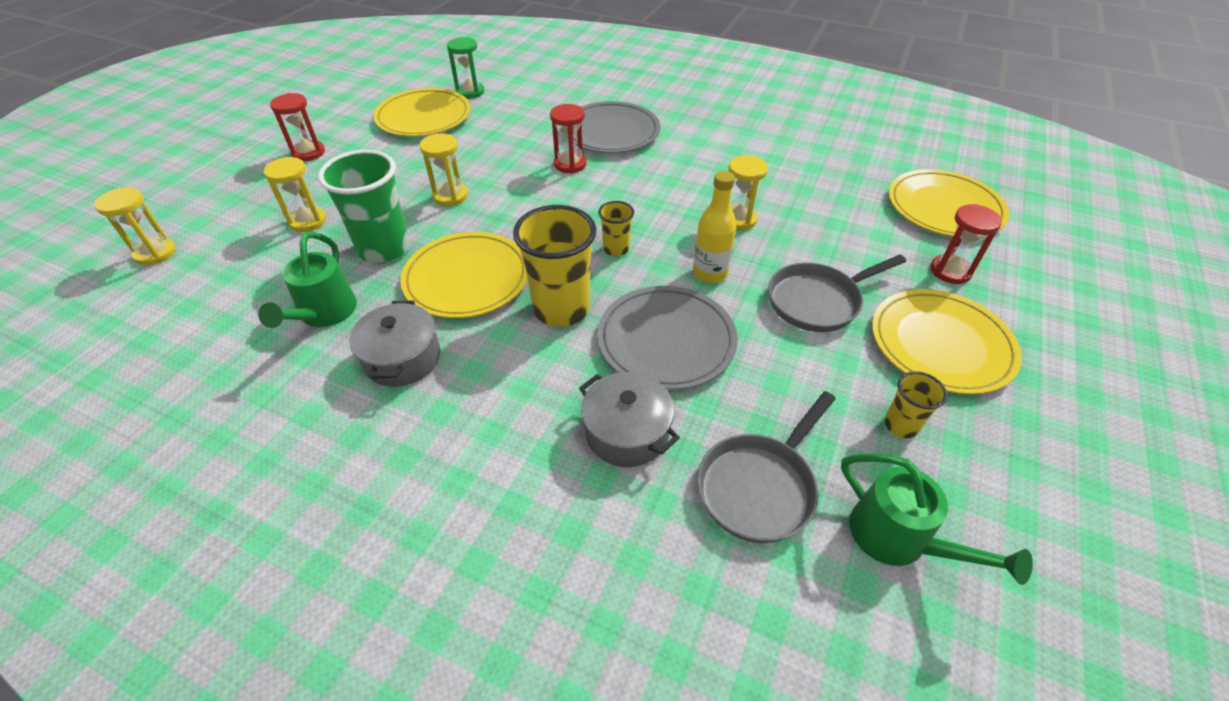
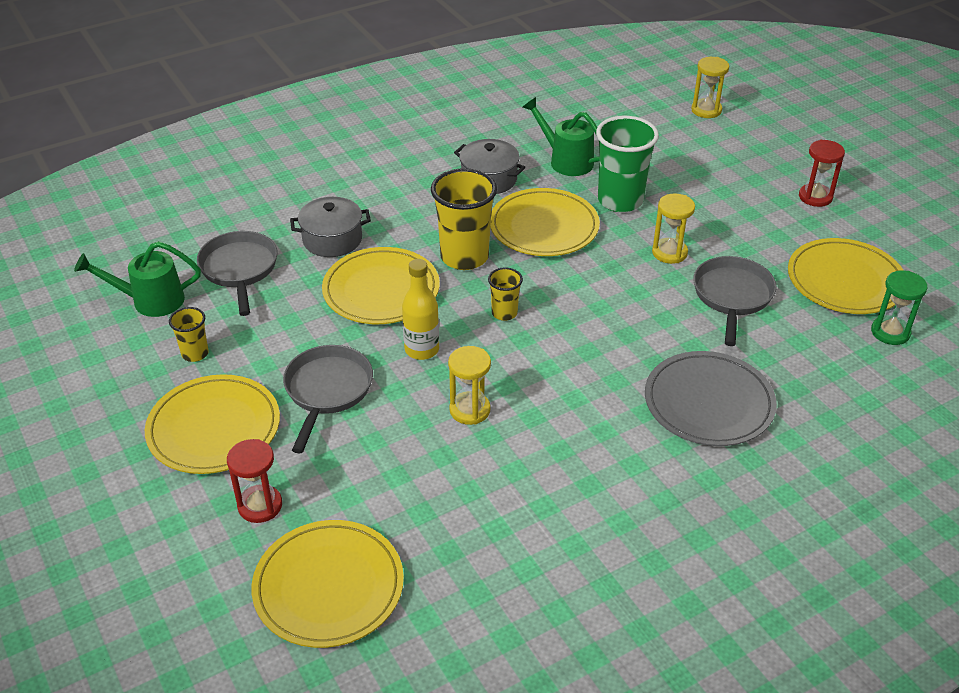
camera: 125 degrees right, 5 degrees down
yellow hourglass [264,157,326,232] -> none
red hourglass [550,104,587,174] -> none
grey plate [597,286,738,390] -> yellow plate [322,247,440,324]
none -> grey pan [693,256,777,346]

